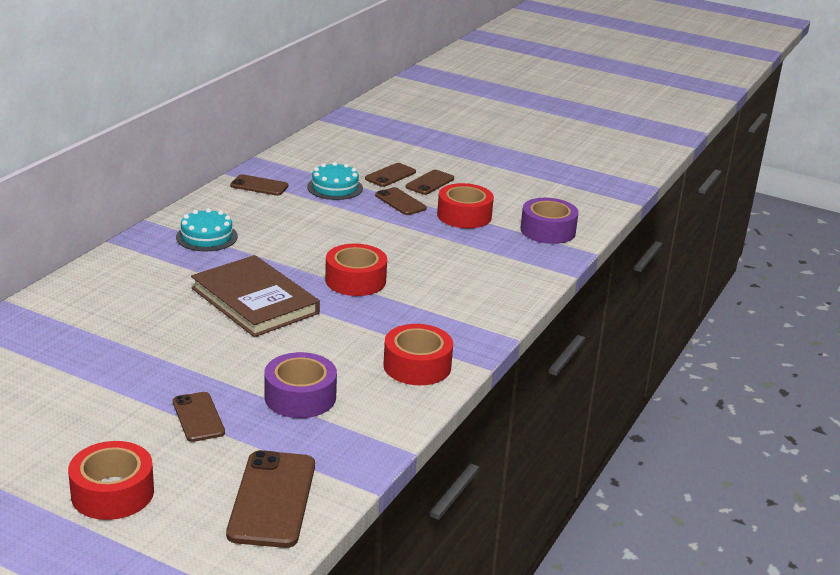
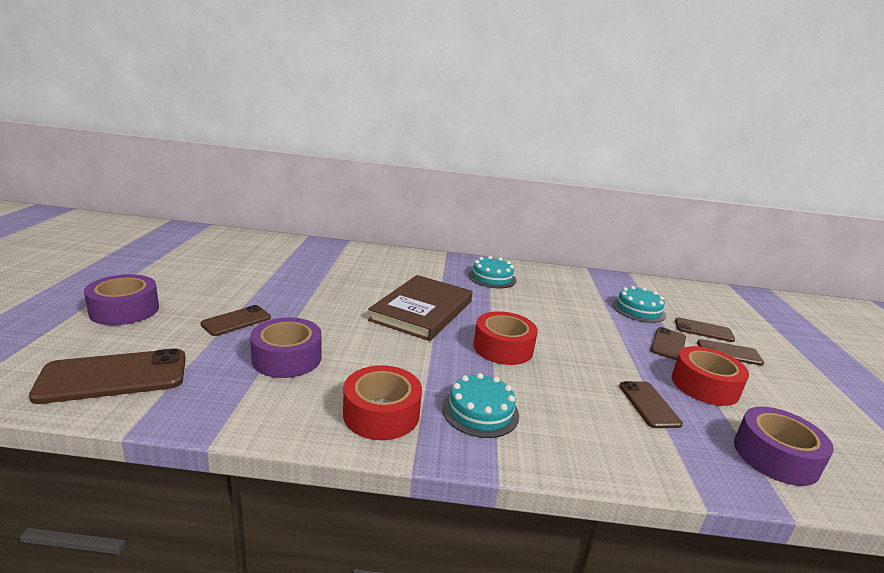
camera: 65 degrees right, 5 degrees down
red tape [68,441,154,520] -> purple tape [84,274,159,325]
brown phone [230,174,289,196] -> brown phone moved to [619,381,683,428]
none -> turquoise cake [442,373,519,438]

